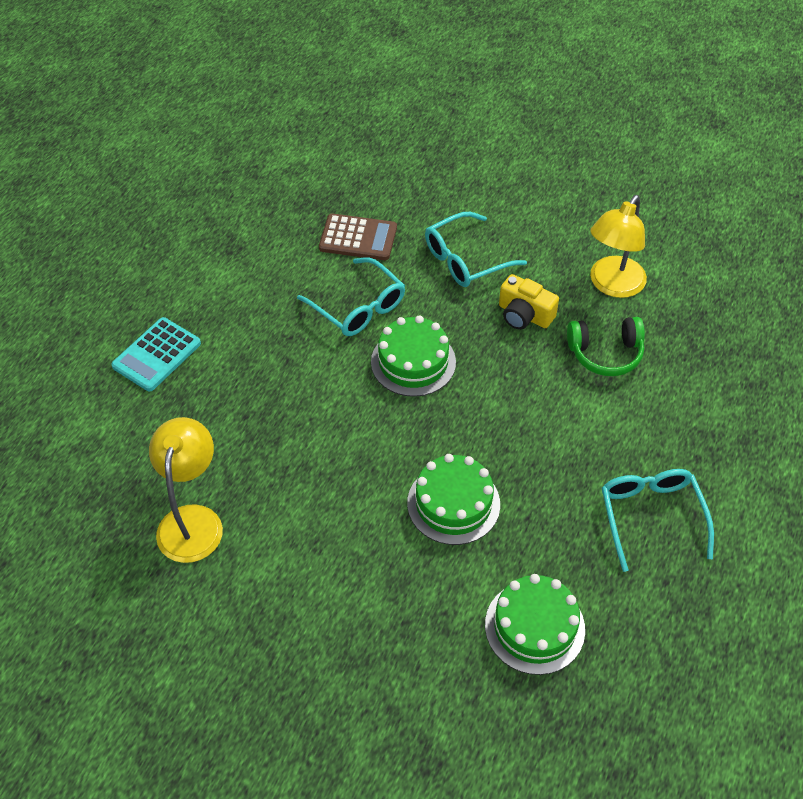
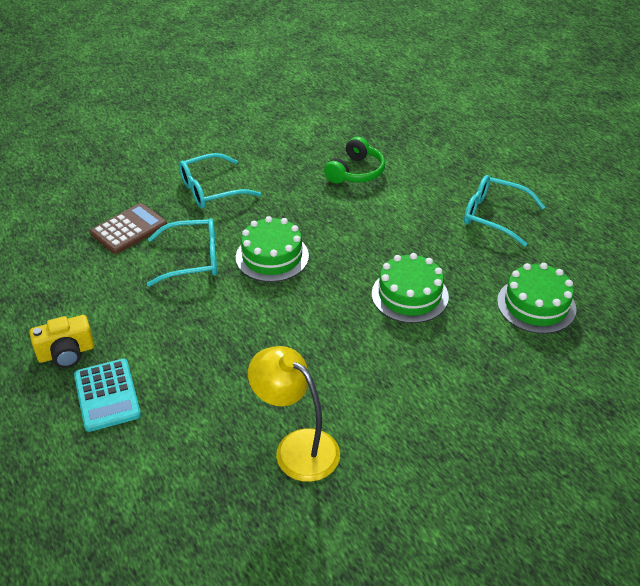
camera: 55 degrees left, 10 degrees down
turquoise glasses [425,212,527,287] -> turquoise glasses turned 60 degrees clockwise [179,153,261,208]
yellow camera [499,274,559,330] -> yellow camera moved to [29,315,94,368]
yellow lamp [590,195,647,298] -> none

